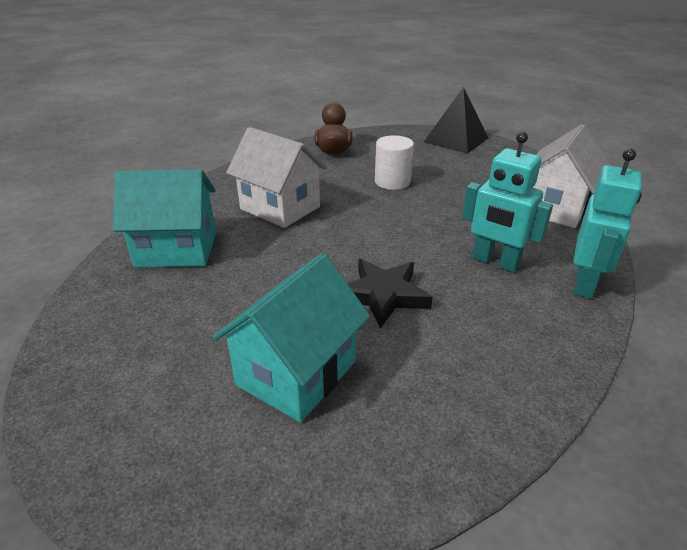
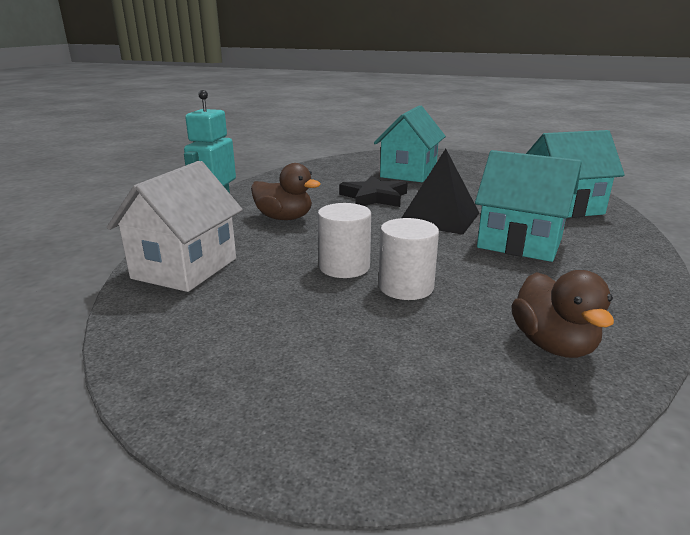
camera: 170 degrees right, 10 degrees down
white house [226,127,327,228] -> turquoise house [475,150,582,262]
black pyramid [424,87,488,153] -> black pyramid moved to [402,149,479,235]
turquoise robot [462,132,553,272] -> brown duck [251,163,321,220]
none -> white cylinder [318,203,371,278]

